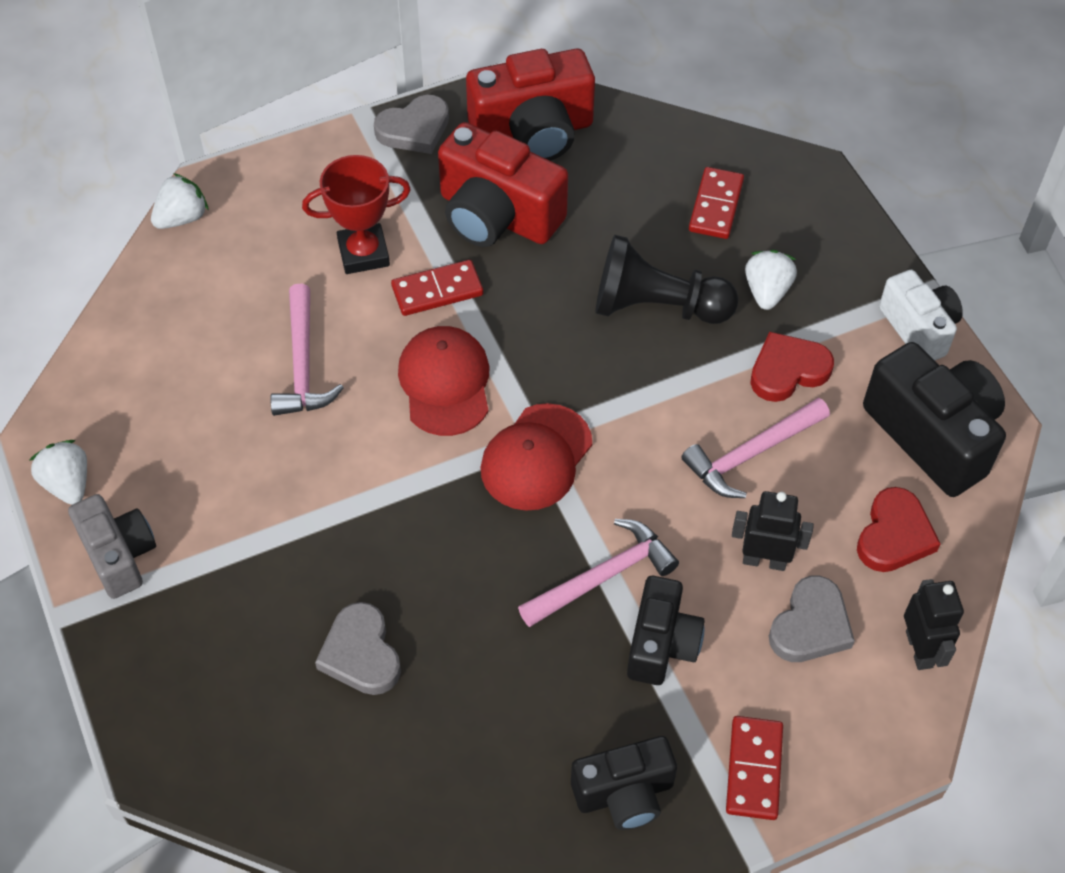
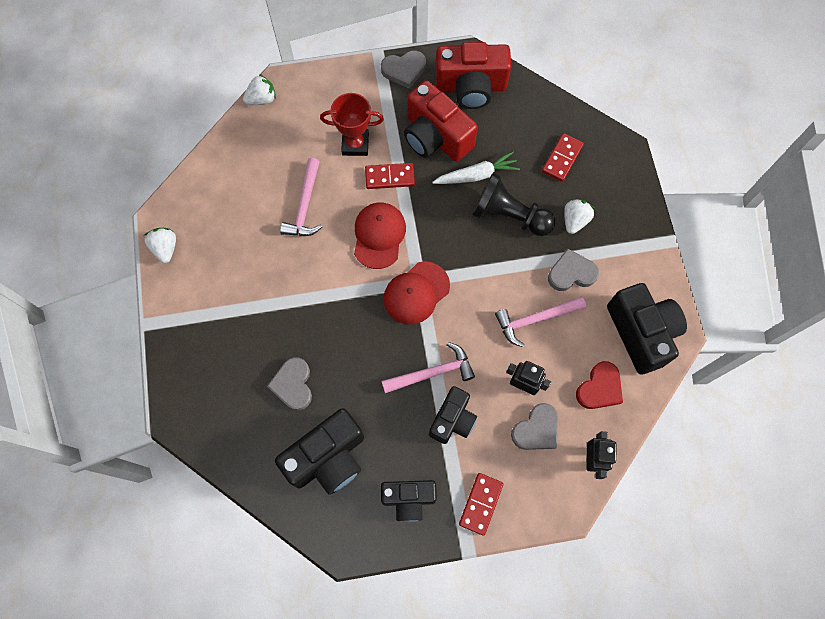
camera: 15 degrees right, 15 degrees up
grey camera [68,494,156,599] -> none
red heart [750,332,834,402] -> grey heart [548,248,599,291]
white camera [879,270,963,360] -> none
none -> black camera [275,408,364,495]
none -> white carrot [432,151,520,184]

